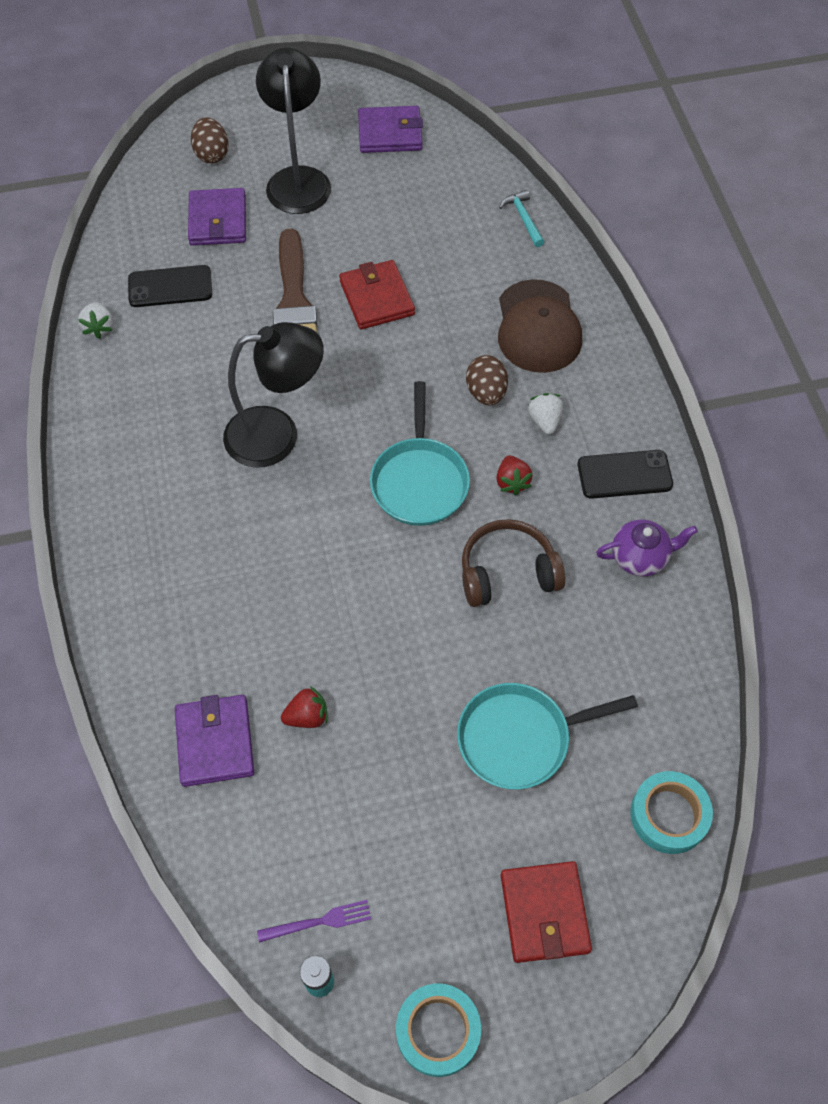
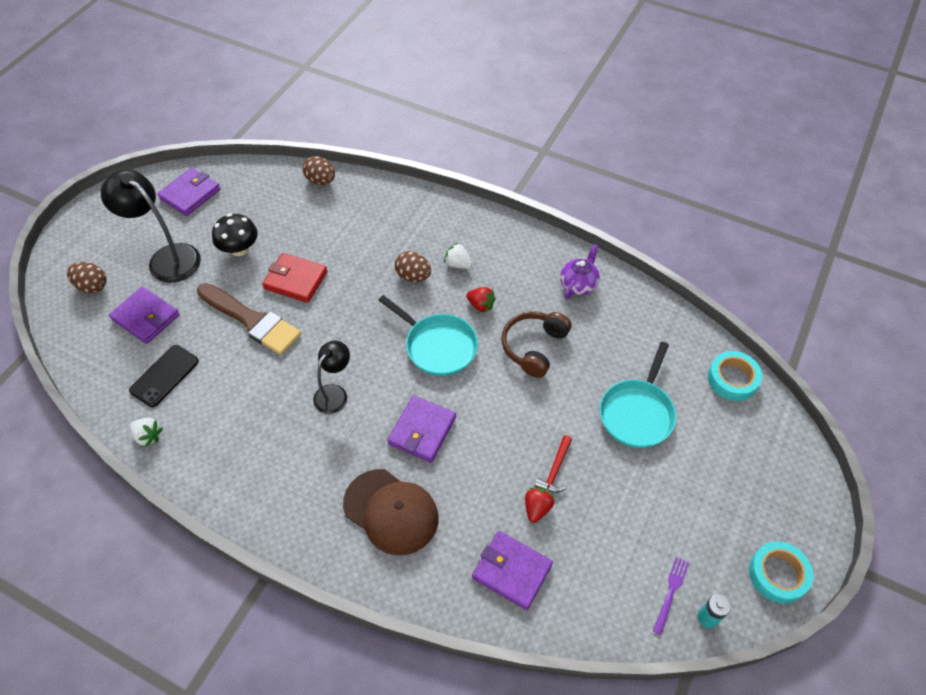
camera: 50 degrees left, 5 degrees down
black lamp [223,322,324,468] -> black lamp [313,341,350,414], size x0.60
brown cap [498,279,582,373] -> brown cap moved to [343,469,439,555]
turquoise hammer [499,190,544,247] -> brown egg [303,156,335,185]
red wallet [501,861,592,963] -> none
black phone [578,450,673,499] -> none
none -> black mushroom [212,214,258,256]
none -> purple wallet [387,396,456,463]
none -> red hammer [534,435,572,493]

